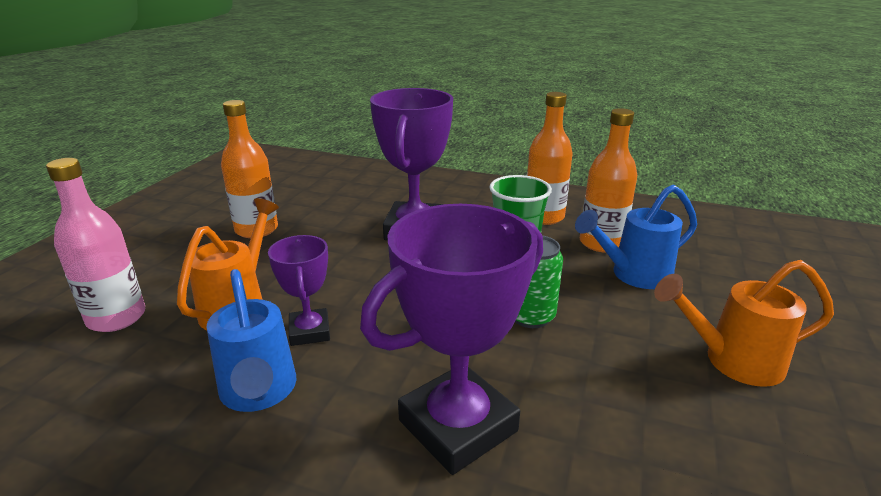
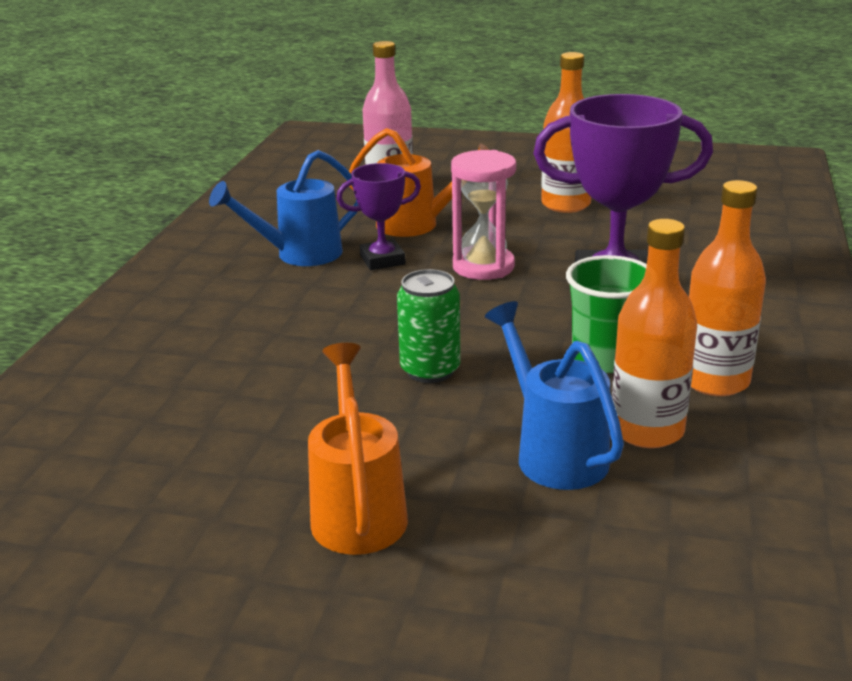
camera: 85 degrees right, 0 degrees up
purple trophy [360,204,543,475] -> none
none -> pink hourglass [451,150,516,280]

